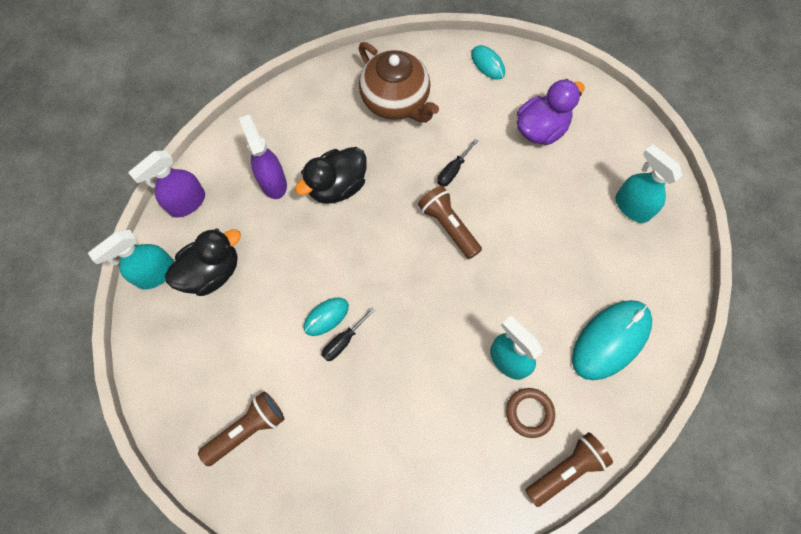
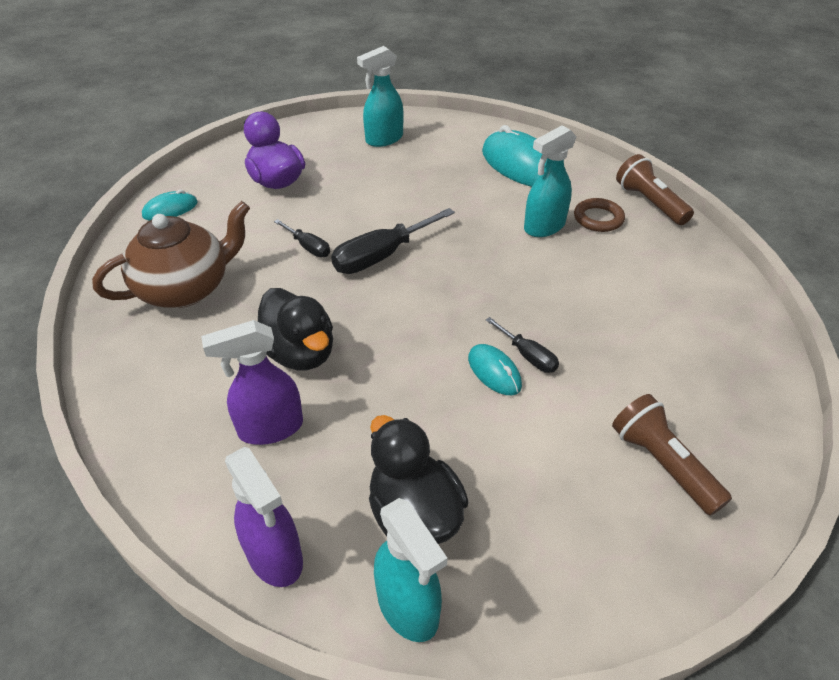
camera: 85 degrees left, 25 degrees down
brown flashlight [418,185,482,259] -> black screwdriver [331,208,455,274]

